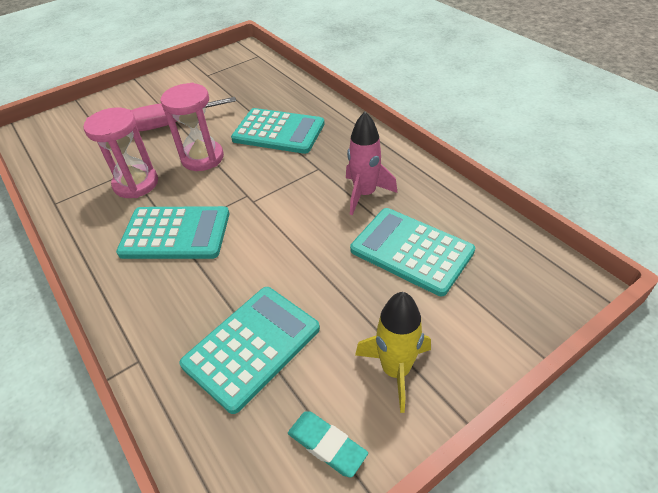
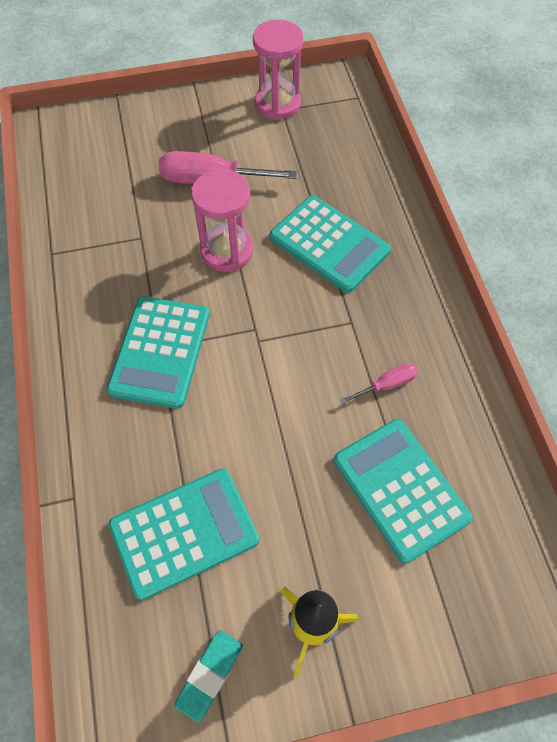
camera: 20 degrees right, 15 degrees up
pink hourglass [83,108,158,198] -> pink hourglass moved to [253,20,303,120]
turquoise calculator [116,206,229,259] -> turquoise calculator turned 75 degrees clockwise [107,296,210,409]
turquoise eraser [288,411,368,477] -> turquoise eraser turned 60 degrees clockwise [174,630,243,722]
pink rocket [346,112,397,215] -> pink screwdriver [340,363,418,404]

